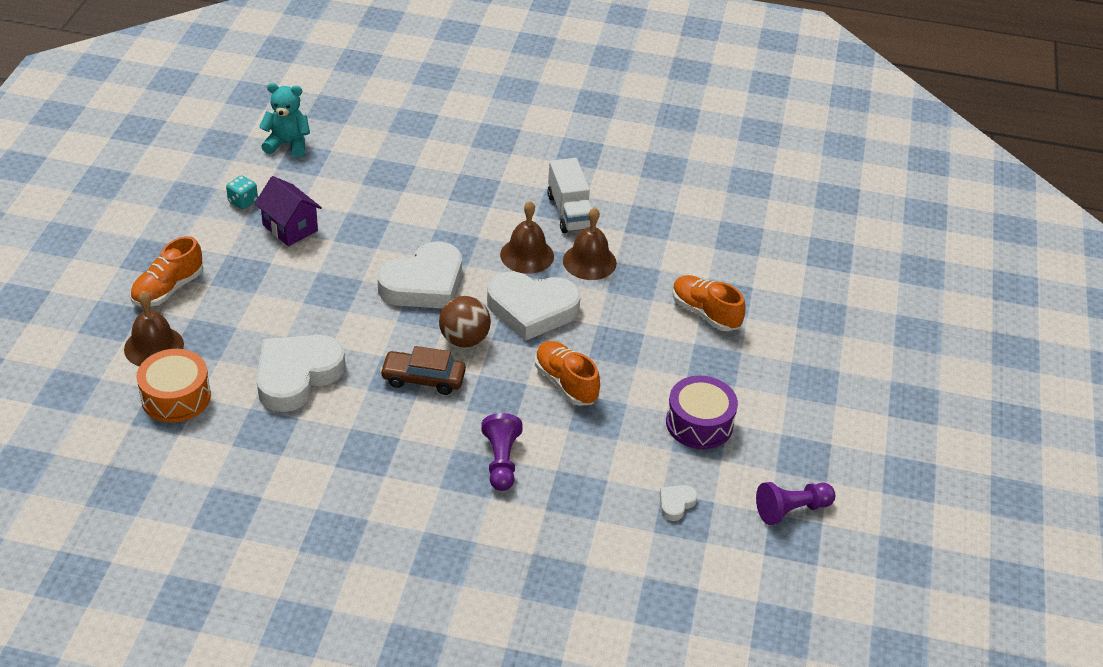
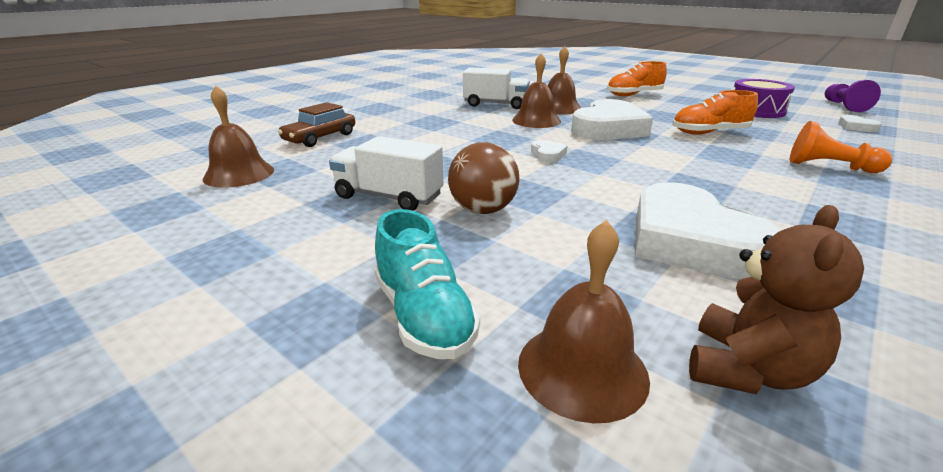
camera: 60 degrees left, 15 degrees down
orange shoe [130,236,203,307] -> turquoise shoe [375,209,480,359]
orange drum [136,349,211,423] -> brown teddy bear [689,205,864,394]
turquoise dice [226,175,258,209] -> none
purple house [254,176,322,246] -> white truck [329,136,444,211]
turquoise teddy bear [259,83,310,157] -> brown bell [202,86,274,188]
white heart [377,242,462,308] -> white heart [531,140,567,163], size x0.42
brown car [380,346,466,395] -> brown car moved to [278,102,355,147]
brown ball [439,296,491,347] -> brown ball moved to [448,142,519,214]
purple pawn [481,413,523,491] -> orange pawn [790,121,892,173]

